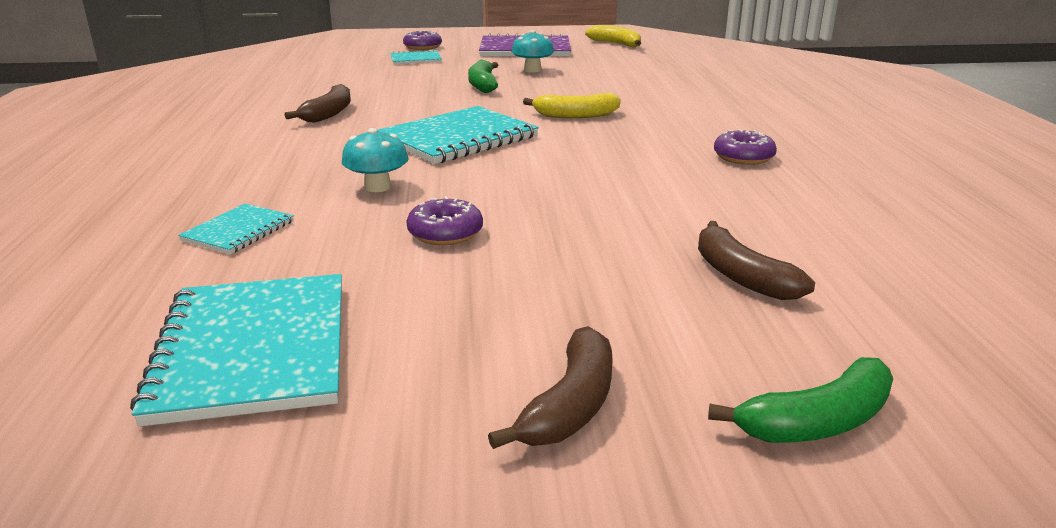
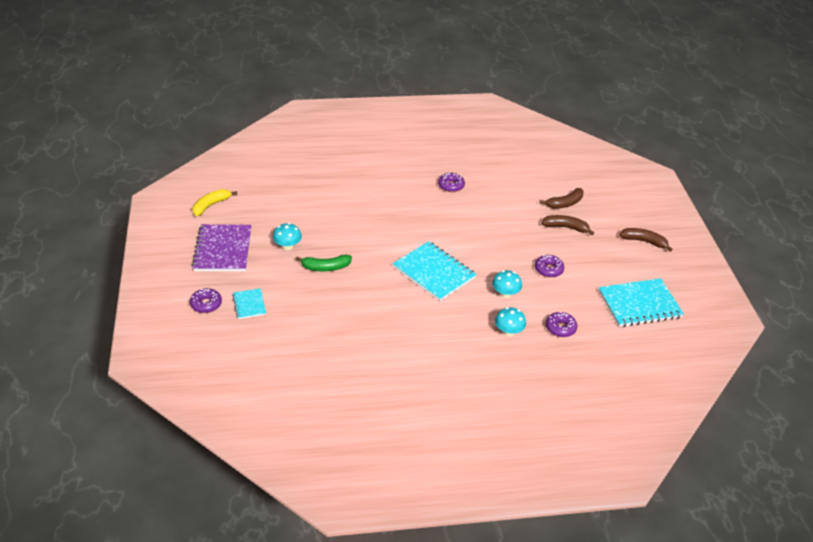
camera: 95 degrees left, 15 degrees up
turquoise notebook [178,204,294,254] -> purple donut [546,312,577,337]
brown banana [285,84,351,123] -> brown banana moved to [541,215,594,235]
yellow banana [523,93,621,118] -> none
green banana [708,357,893,443] -> none
none -> turquoise mushroom [495,307,526,336]

